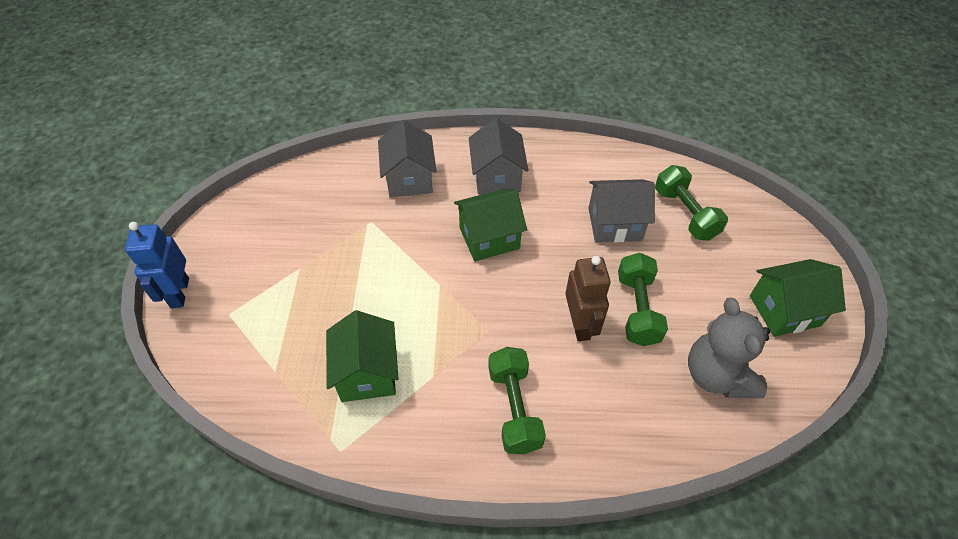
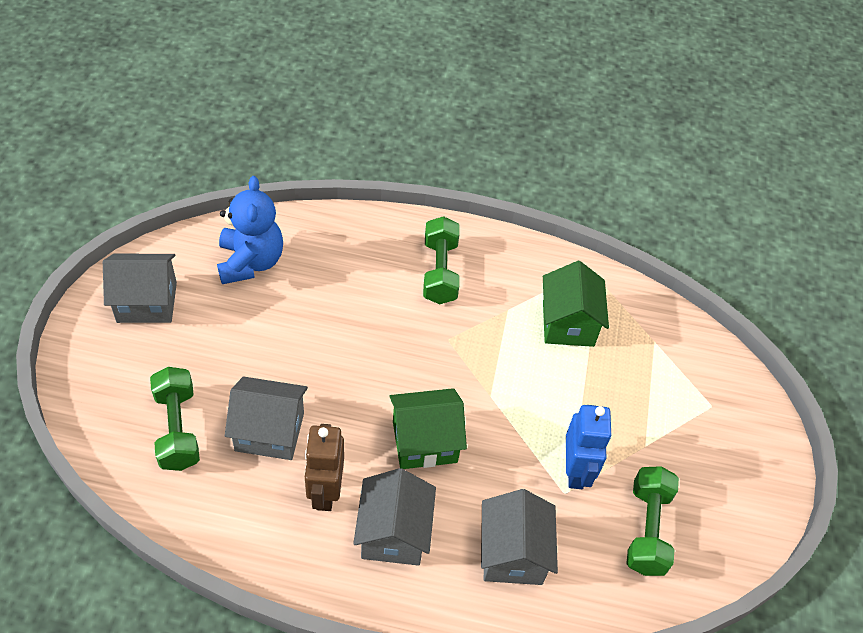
camera: 175 degrees left, 0 degrees up
blue robot [125,222,189,308] -> blue robot moved to [566,405,612,489]
brown robot [565,256,611,341] -> brown robot moved to [305,424,344,511]
green dumbbell [618,253,668,346] -> green dumbbell moved to [626,466,679,576]
grey teddy bear [688,298,770,398] -> blue teddy bear [217,176,283,284]
green house [750,259,846,337] -> grey house [103,254,177,323]

